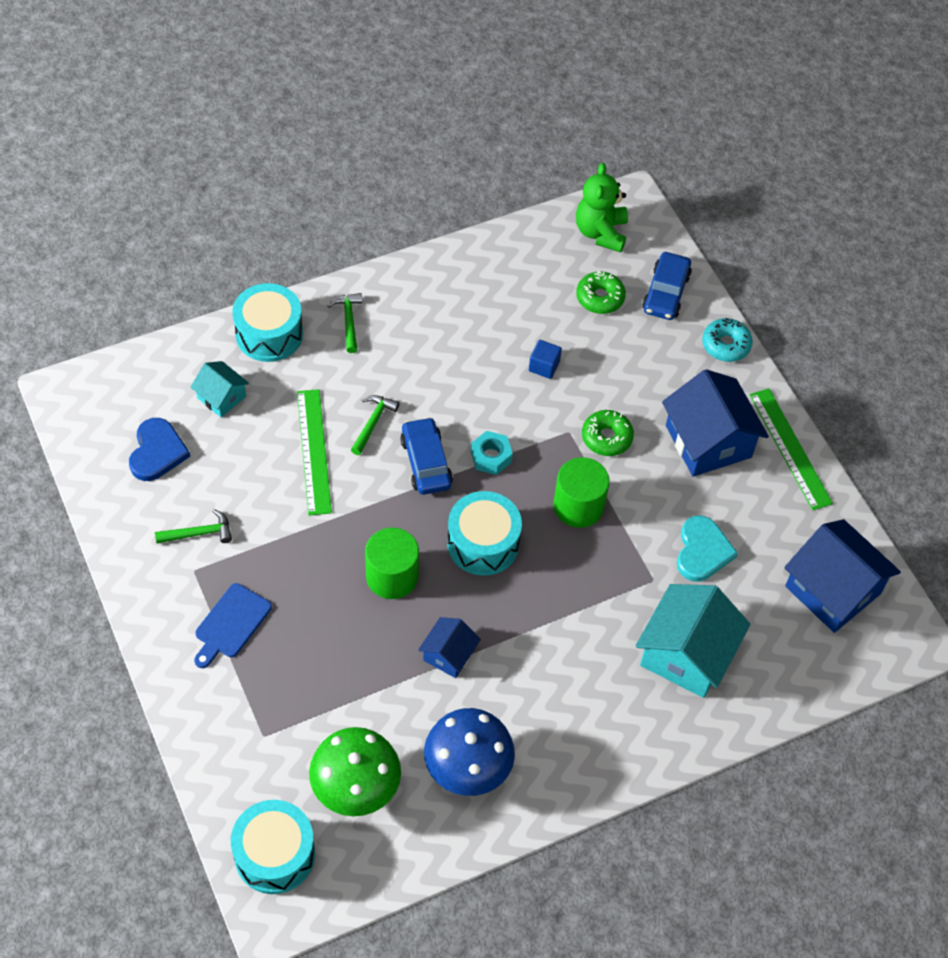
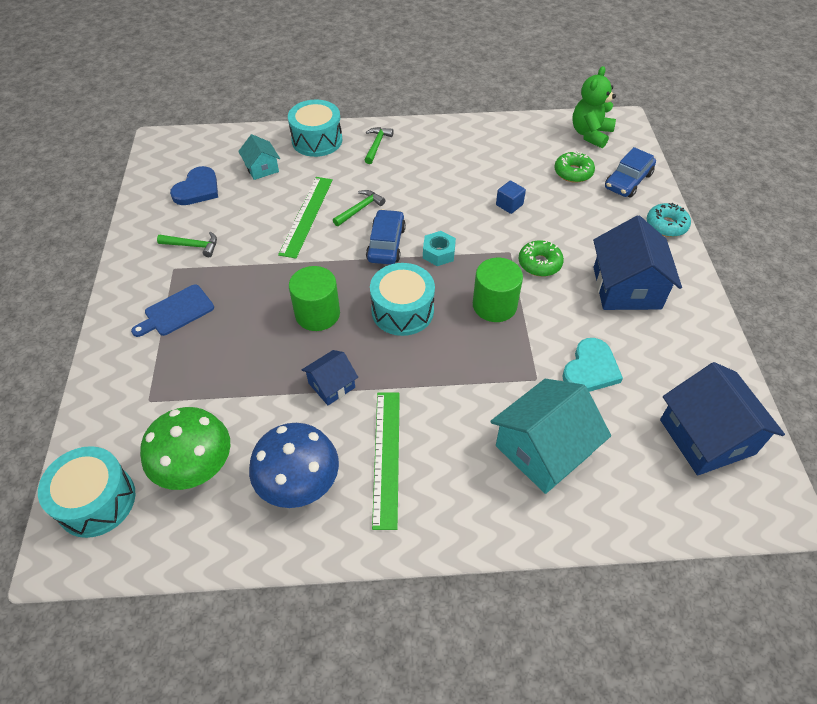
camera: 25 degrees right, 5 degrees down
green ruler [749,388,833,510] -> green ruler moved to [372,393,400,530]

